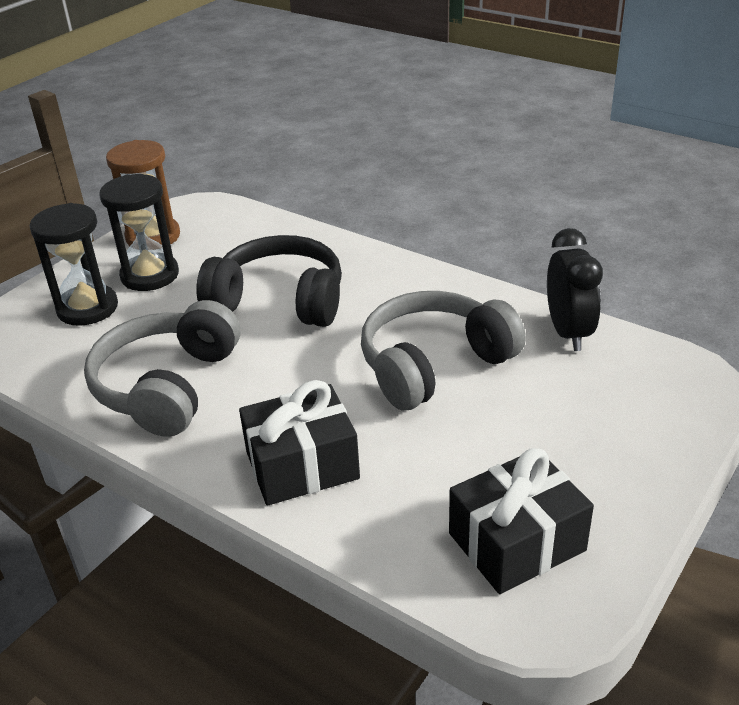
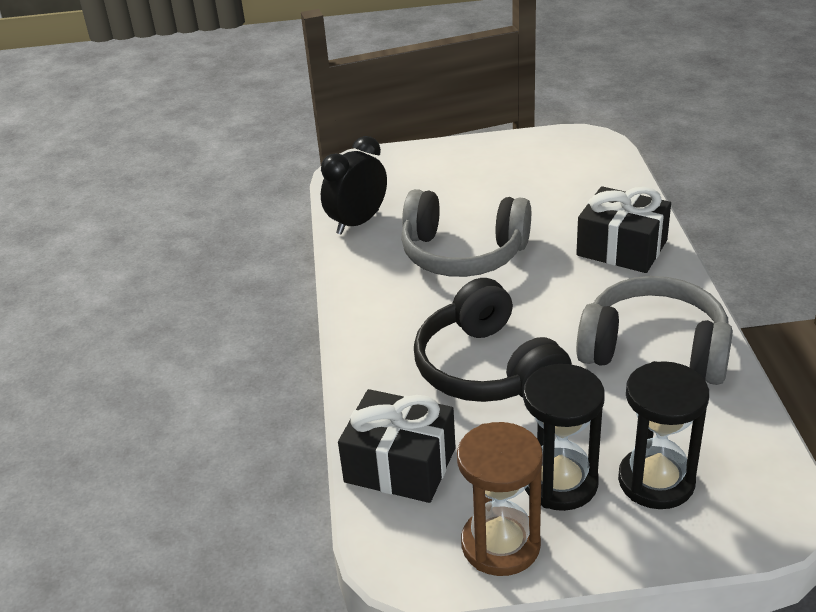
camera: 130 degrees left, 0 degrees up
grey headphones [84,300,240,437] -> grey headphones turned 135 degrees counterclockwise [576,276,733,385]
black gift [449,448,594,594] -> black gift moved to [338,389,455,503]

